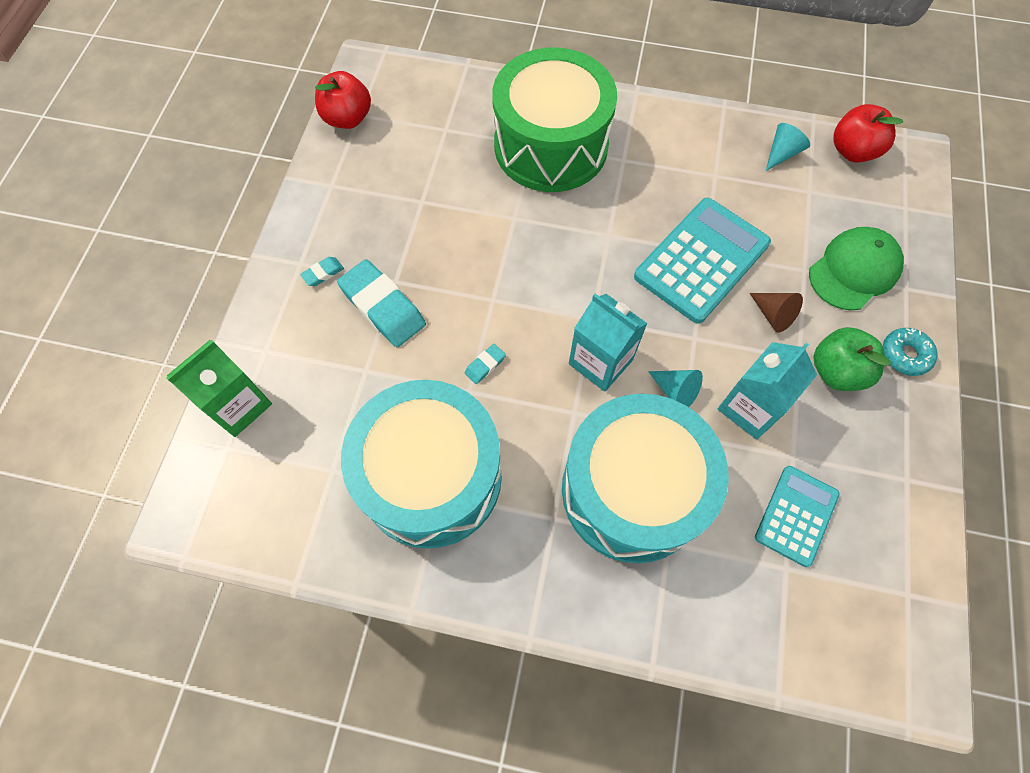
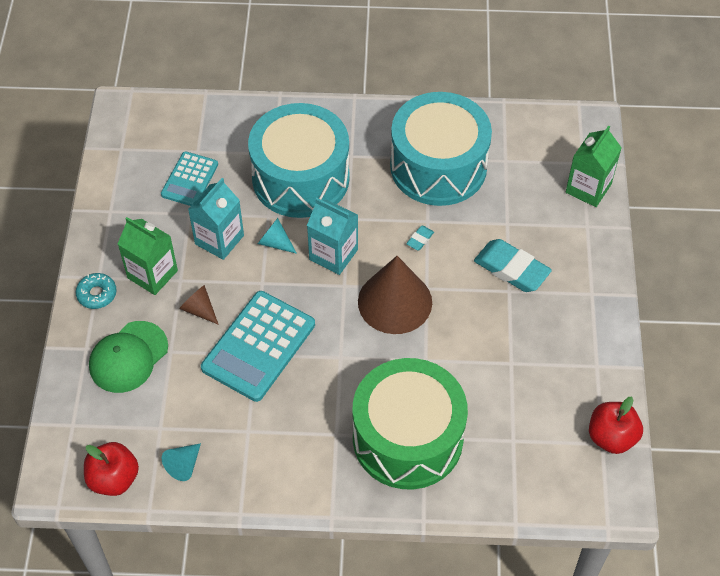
camera: 170 degrees right, 10 degrees down
turquoise eraser [300,257,344,286] -> none
green apple [813,327,890,391] -> green carton [118,217,178,295]
none -> brown cone [358,256,432,334]

